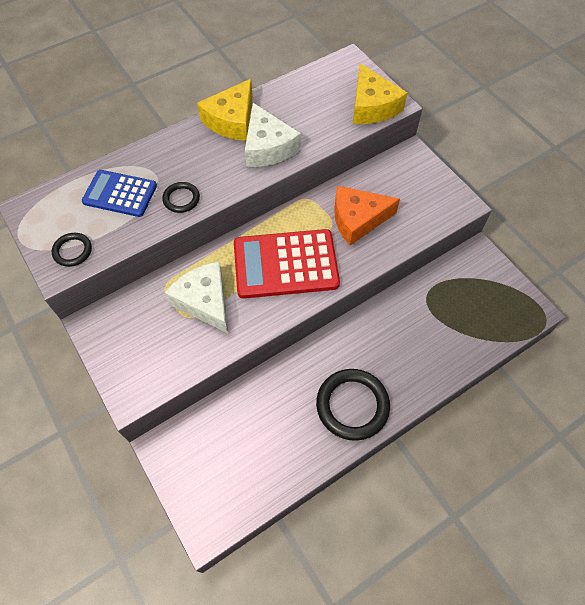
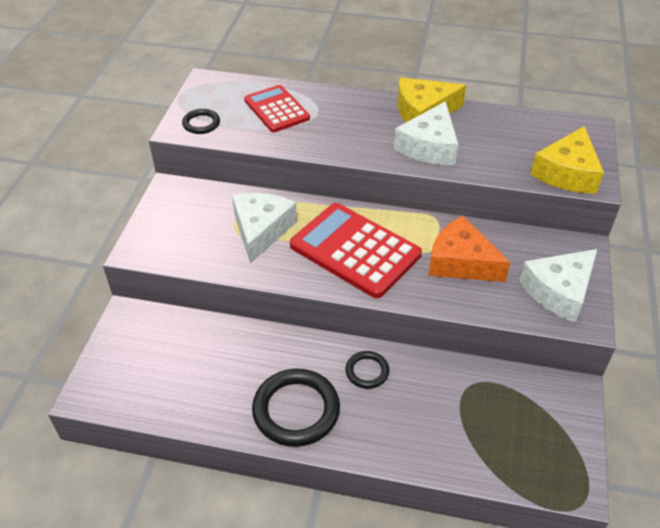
camera: 45 degrees right, 15 degrees down
blue calculator [82,170,157,217] -> red calculator [244,85,310,132]
black ring [162,182,200,213] -> black ring moved to [346,351,389,389]
none -> white cheese [519,249,597,323]

